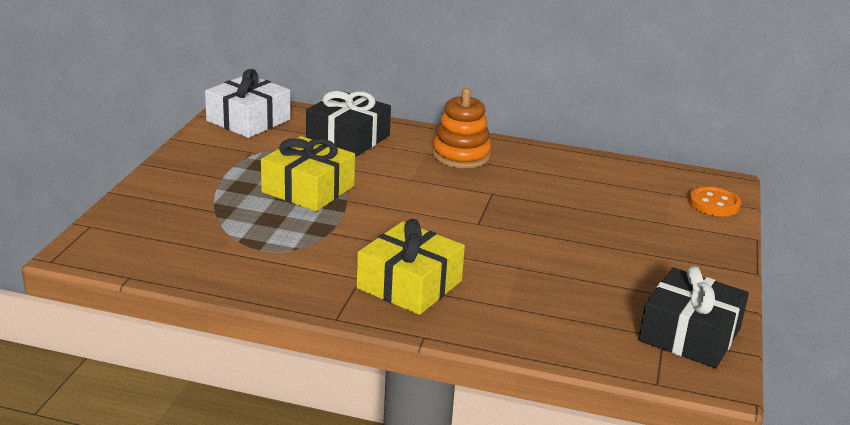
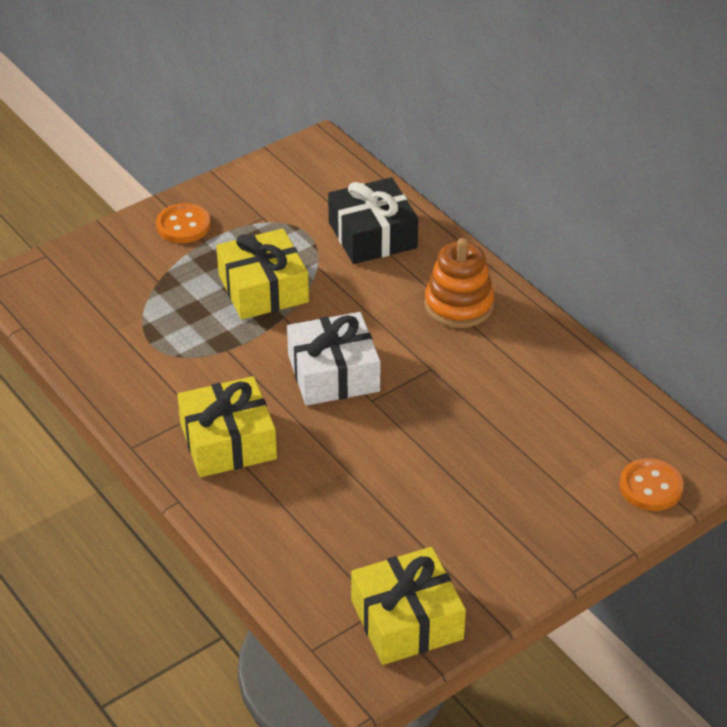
camera: 40 degrees right, 15 degrees up
white gift [205,69,290,138] -> white gift moved to [287,312,380,406]
black gift [638,266,749,368] -> yellow gift [351,547,466,665]
none -> orange button [156,203,210,243]

